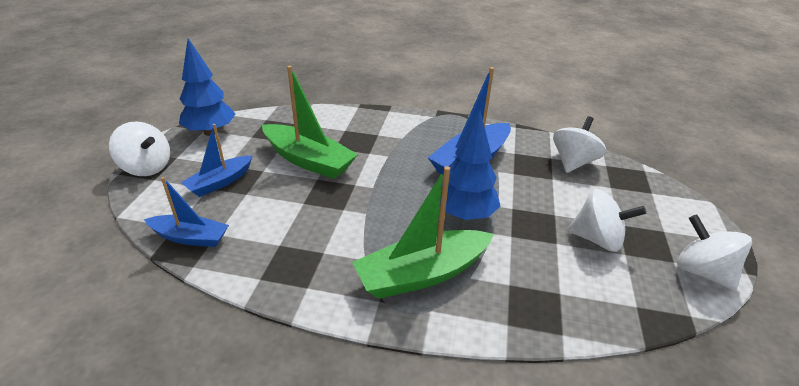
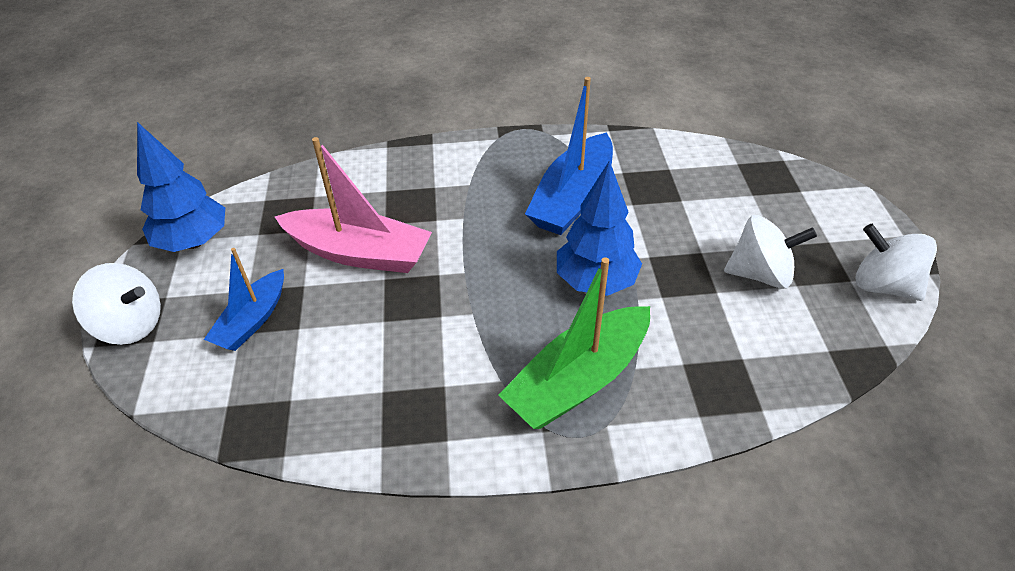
camera: 15 degrees left, 10 degrees up
blue boat [144,177,229,247] -> none
green boat [262,66,358,179] -> pink boat [275,137,432,273]
white spinning top [553,116,606,173] -> none

